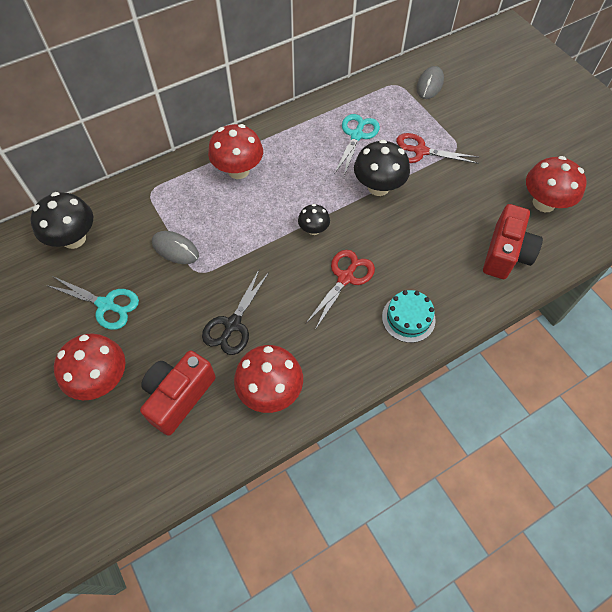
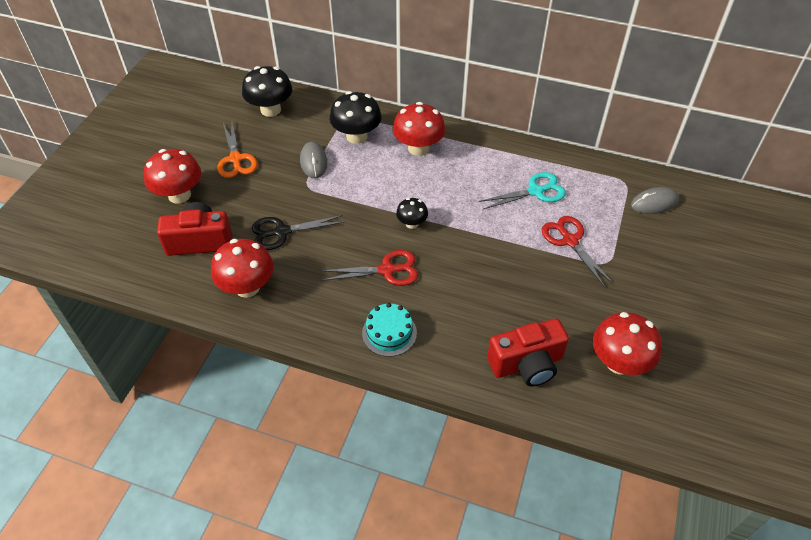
camera: 50 degrees right, 10 degrees down
turquoise scissors [46,276,139,330] -> orange scissors [217,123,257,178]
black mushroom [354,140,410,196] -> black mushroom moved to [330,91,382,144]

